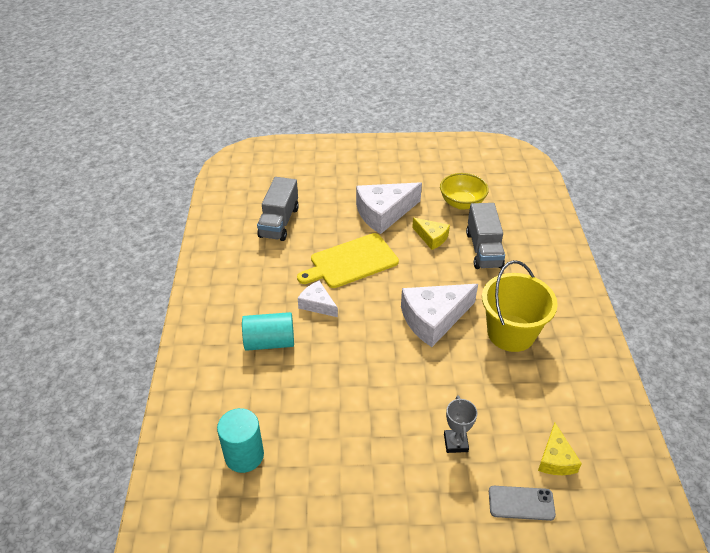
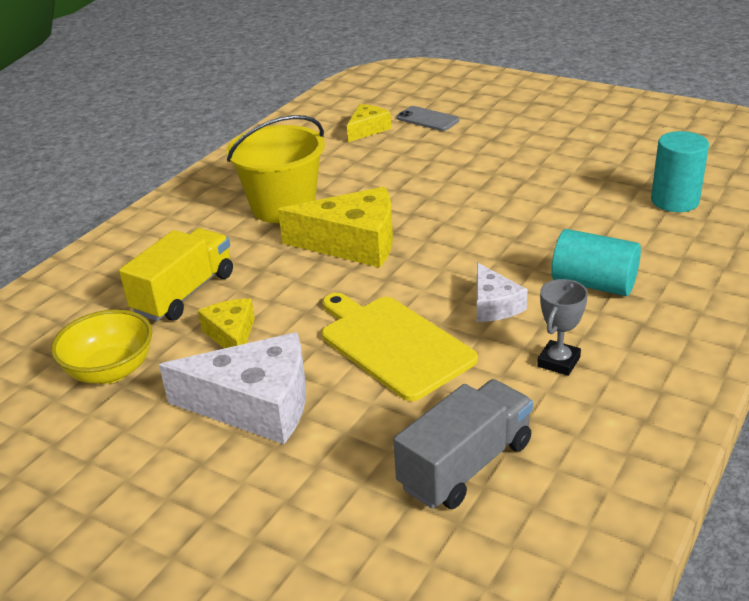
camera: 145 degrees left, 10 degrees down
yellow cutting board [297,233,399,288] -> yellow cutting board turned 135 degrees counterclockwise [322,293,478,401]
white cheese [401,284,478,347] -> yellow cheese [278,187,393,268]
grey trophy [444,396,477,453] -> grey trophy moved to [537,279,588,376]
grey truck [466,203,505,269] -> yellow truck [119,228,233,321]

